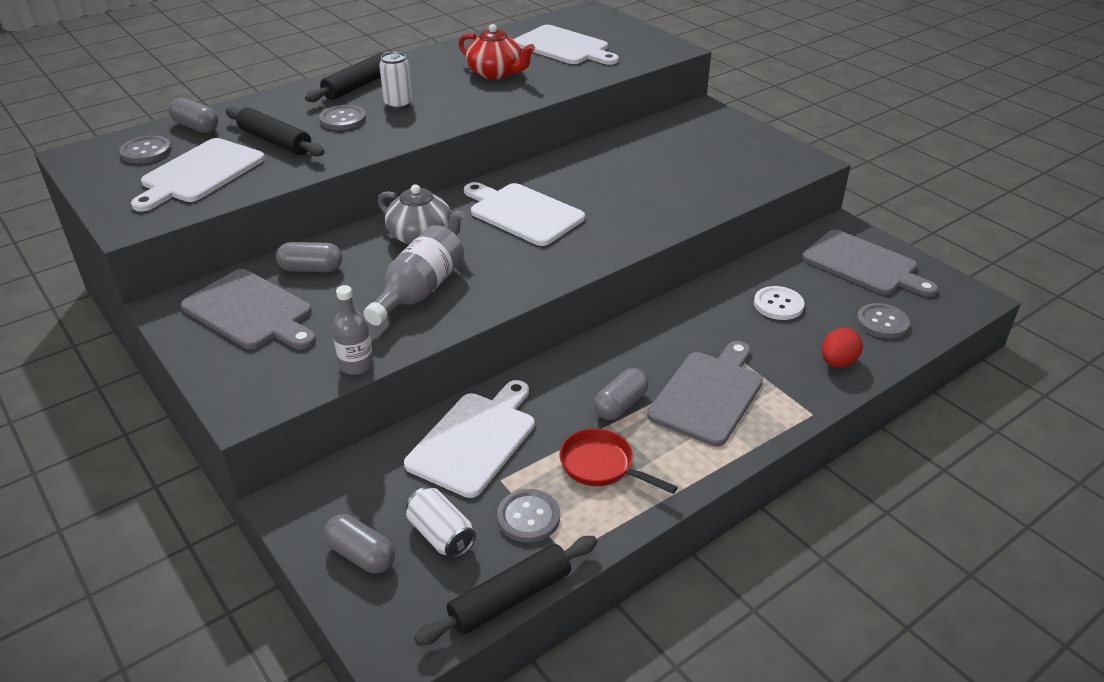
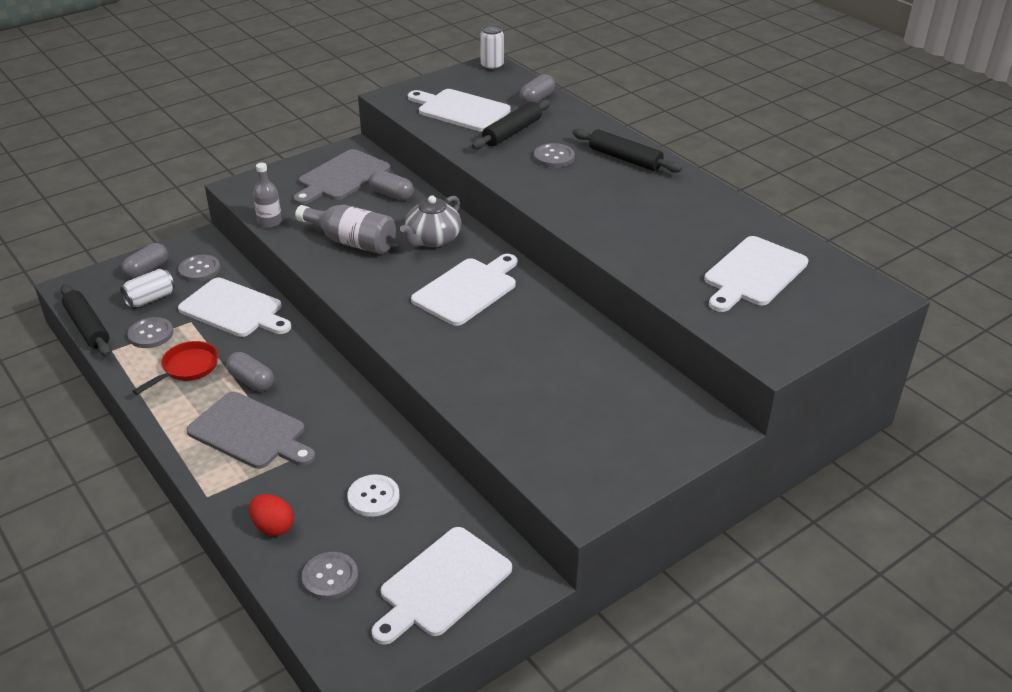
camera: 90 degrees right, 0 degrees up
grey button [119,136,172,164] -> grey button moved to [178,255,220,282]
grey capsule [276,242,342,272] -> grey capsule turned 60 degrees counterclockwise [369,170,414,200]
white can [379,52,412,109] -> white can moved to [480,25,504,71]
red teapot [459,24,535,79] -> none
grey cutting board [802,230,938,297] -> white cutting board [371,527,512,645]

